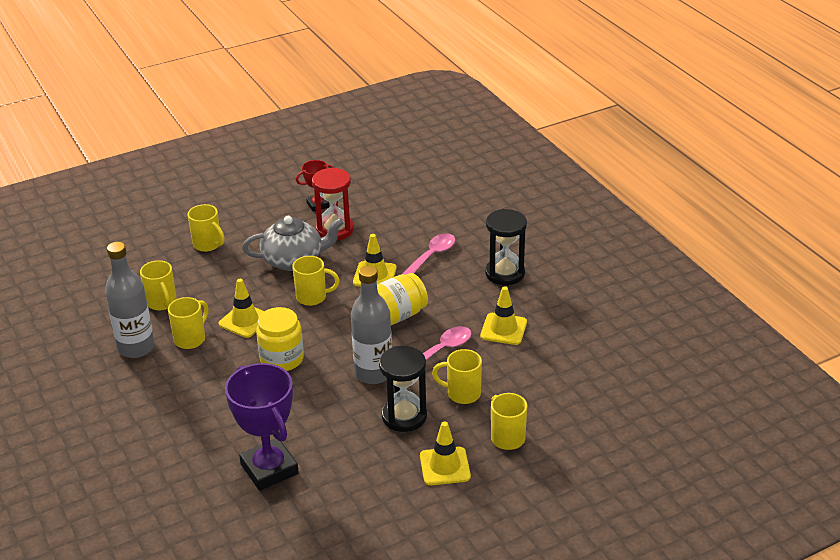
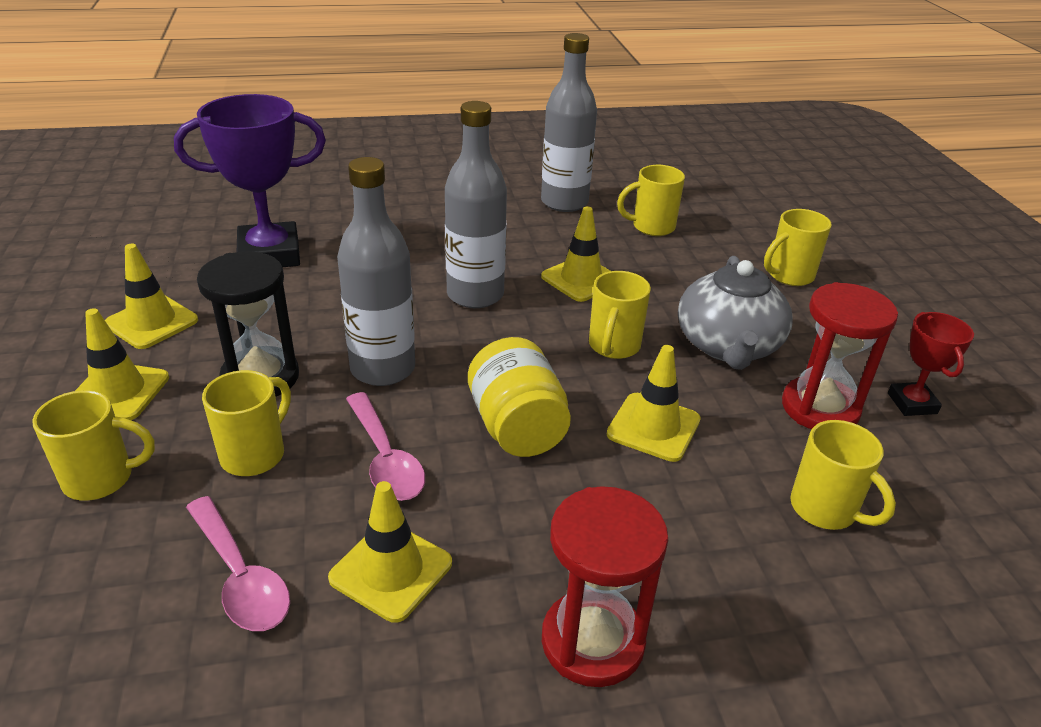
camera: 105 degrees right, 0 degrees up
yellow mug [168,297,209,349] -> yellow mug moved to [790,420,896,530]
yellow jar [256,307,304,371] -> grey bottle [445,101,507,308]
pink spoon [402,233,455,275] -> pink spoon moved to [186,496,290,631]
black hourglass [485,209,527,285] -> red hourglass [542,486,668,687]
none -> yellow traffic cone [105,244,198,349]

